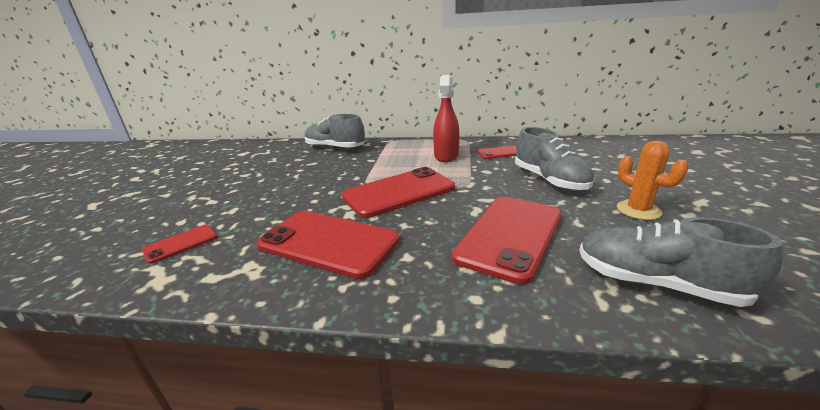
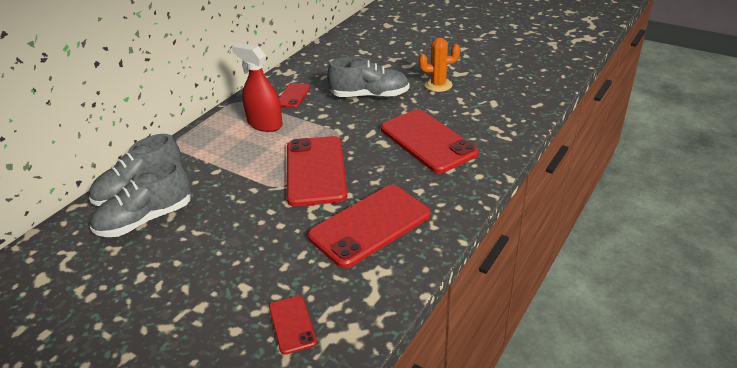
camera: 65 degrees left, 10 degrees up
grey shoe [579,217,782,307] -> grey shoe moved to [90,161,191,237]

